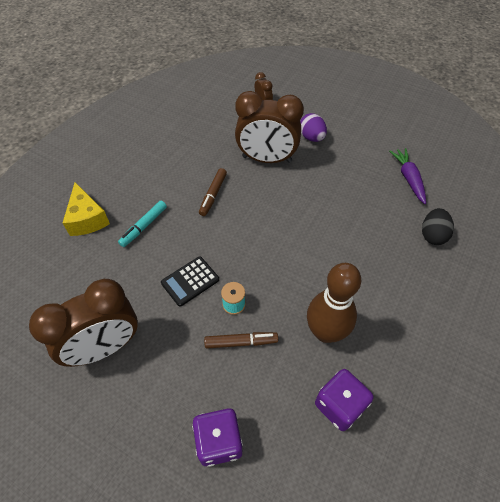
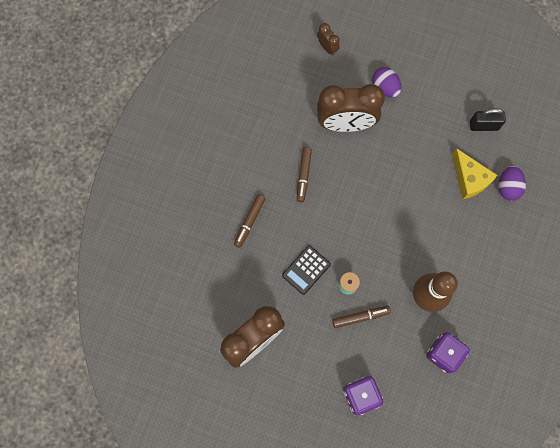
camera: 10 degrees left, 20 degrees up
yellow cheese [63,182,110,236] -> yellow cheese moved to [452,148,498,199]
turquoise marker [118,201,167,247] -> brown marker [234,194,266,248]
purple carrot [389,148,426,204] -> black padlock [470,108,506,131]
black egg [422,208,454,245] -> purple egg [498,166,526,201]

